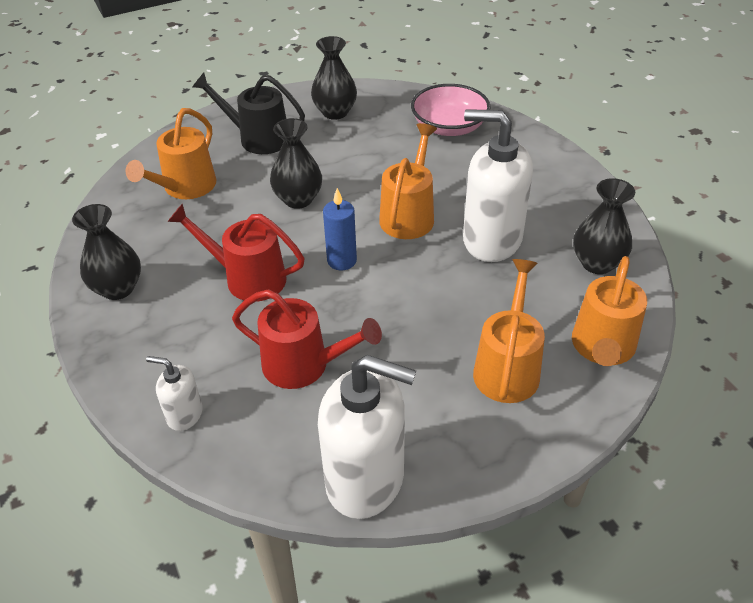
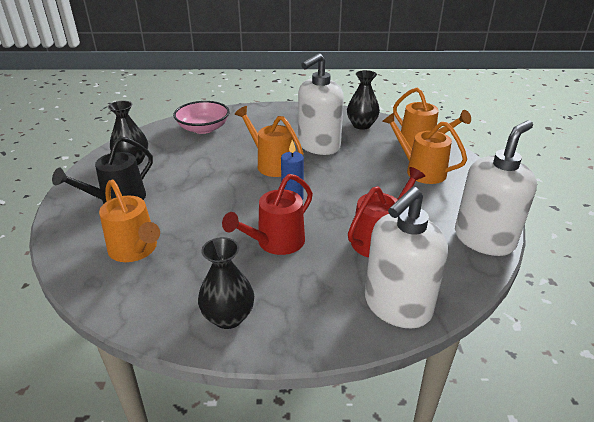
camera: 65 degrees left, 10 degrees down
white soap dispenser [146,356,203,431] -> white soap dispenser [365,187,448,329], size x2.09
black vase [270,118,322,209] -> none

